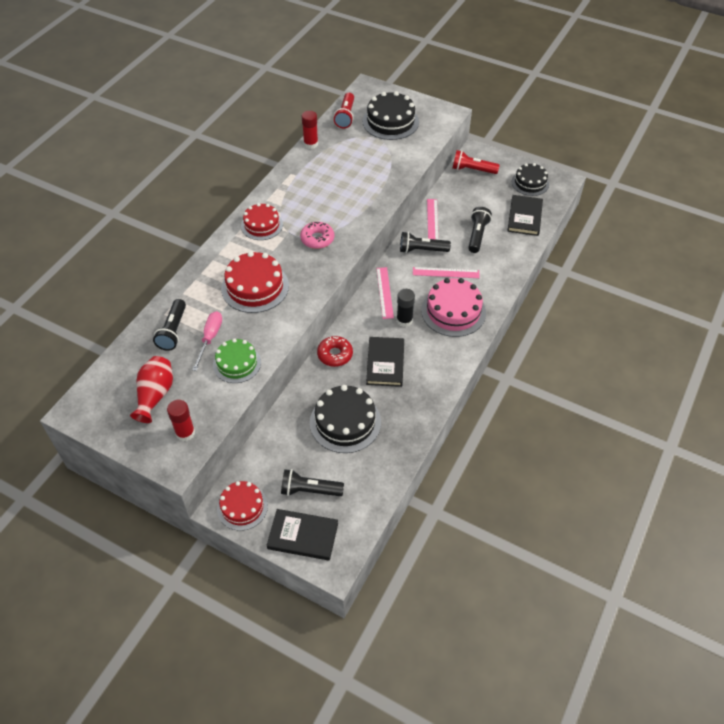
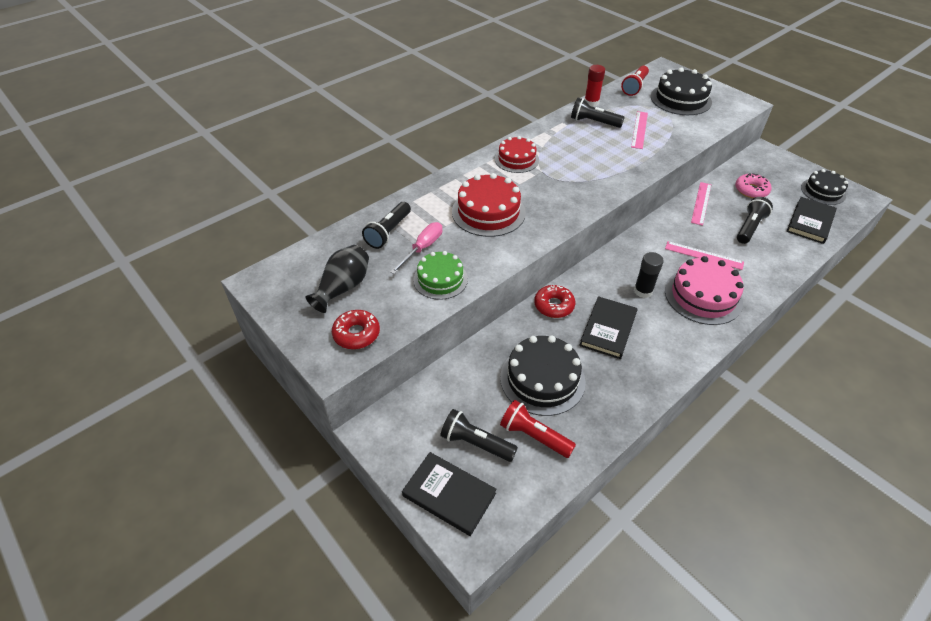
camera: 20 degrees right, 5 degrees down
red vase [130,356,173,423] -> black vase [305,245,369,313]
red glue stick [167,400,195,441] -> red donut [332,310,380,349]
red cake [217,481,268,531] -> none
pink donut [300,222,334,249] -> pink donut moved to [735,173,772,198]
pink ruler [376,267,394,319] -> pink ruler moved to [631,111,648,149]
black flashlight [400,232,451,253] -> black flashlight moved to [571,98,625,128]
red flashlight [453,150,500,174] -> red flashlight moved to [500,400,576,458]

